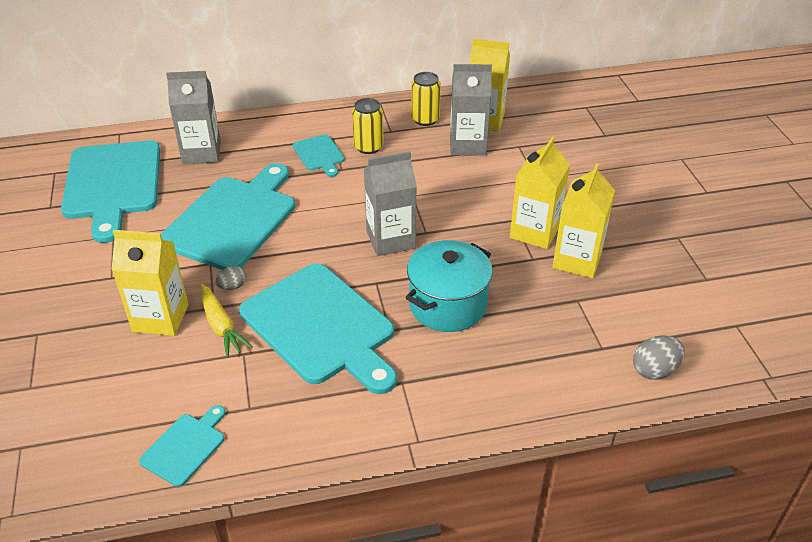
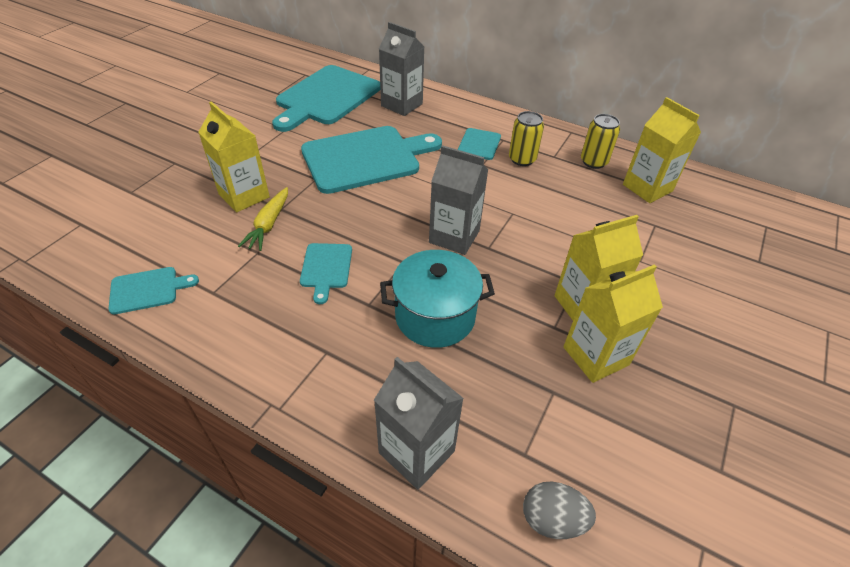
camera: 40 degrees right, 5 degrees up
grey egg [215,266,246,290] -> none
turquoise cutting board [239,263,397,394] -> turquoise cutting board [300,243,352,304], size x0.46
grey carton [450,64,492,156] -> grey carton moved to [374,357,464,490]

